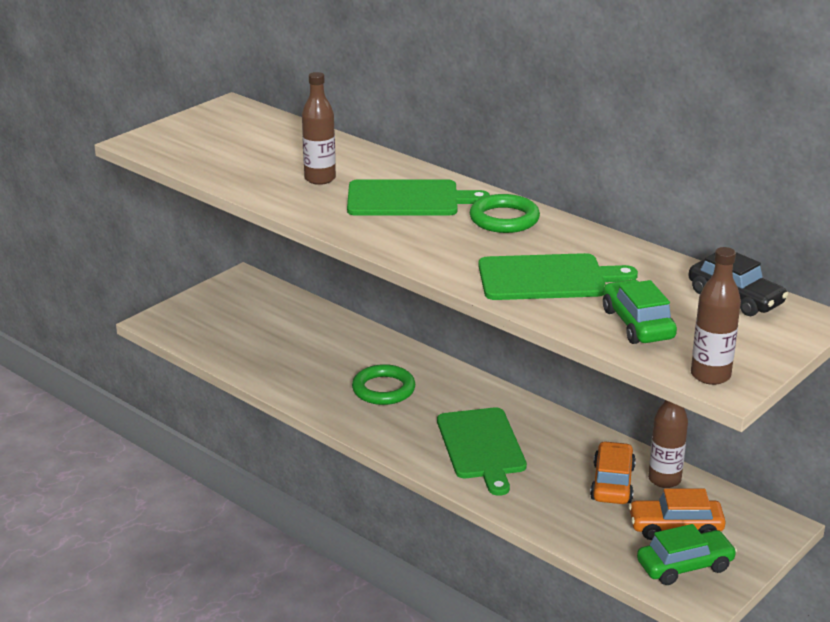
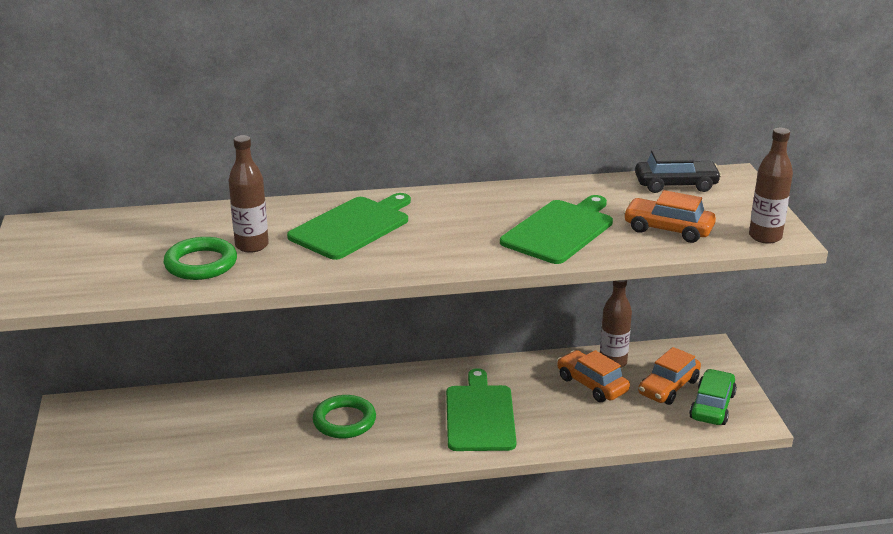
camera: 50 degrees left, 0 degrees up
green cutting board [437,407,527,496] -> green cutting board turned 120 degrees counterclockwise [446,368,516,451]
green ring [470,194,540,233] -> green ring moved to [164,237,237,280]
green car [603,280,677,344] -> orange car [623,190,716,243]

